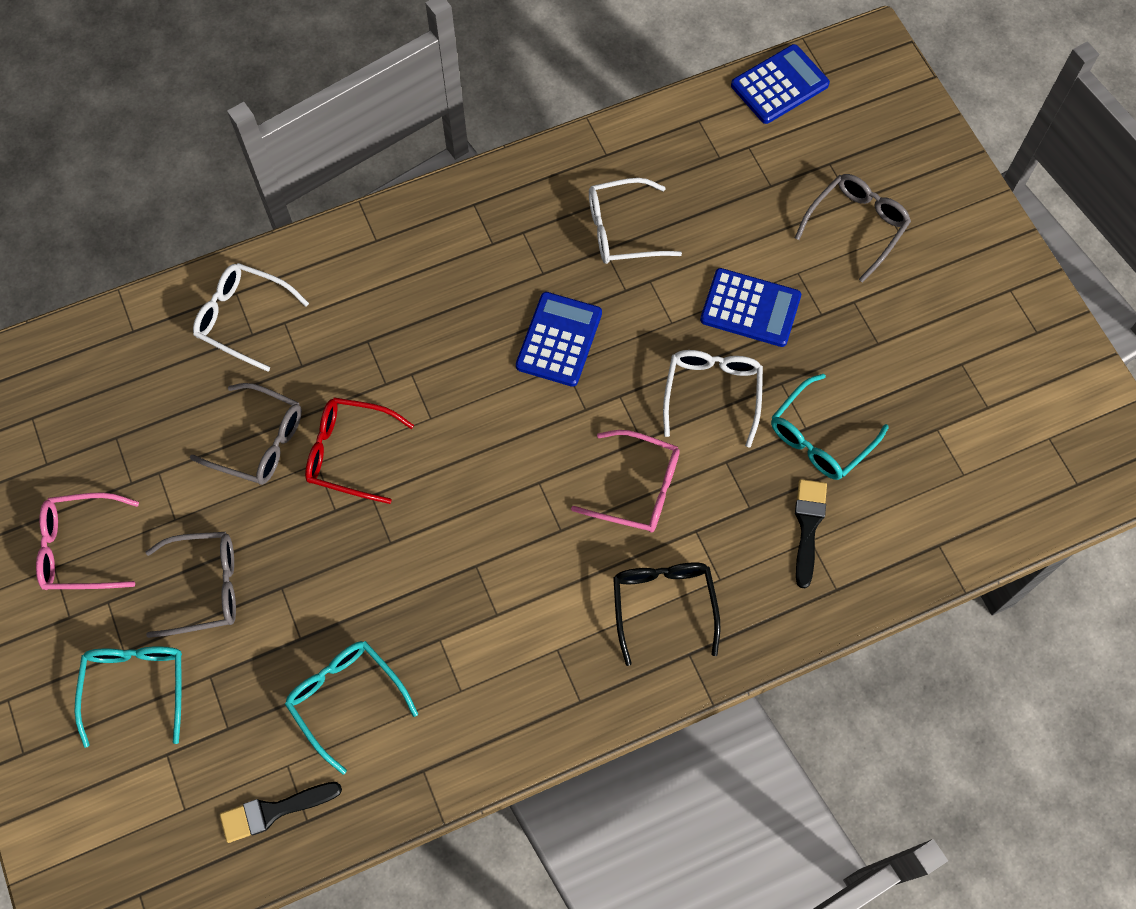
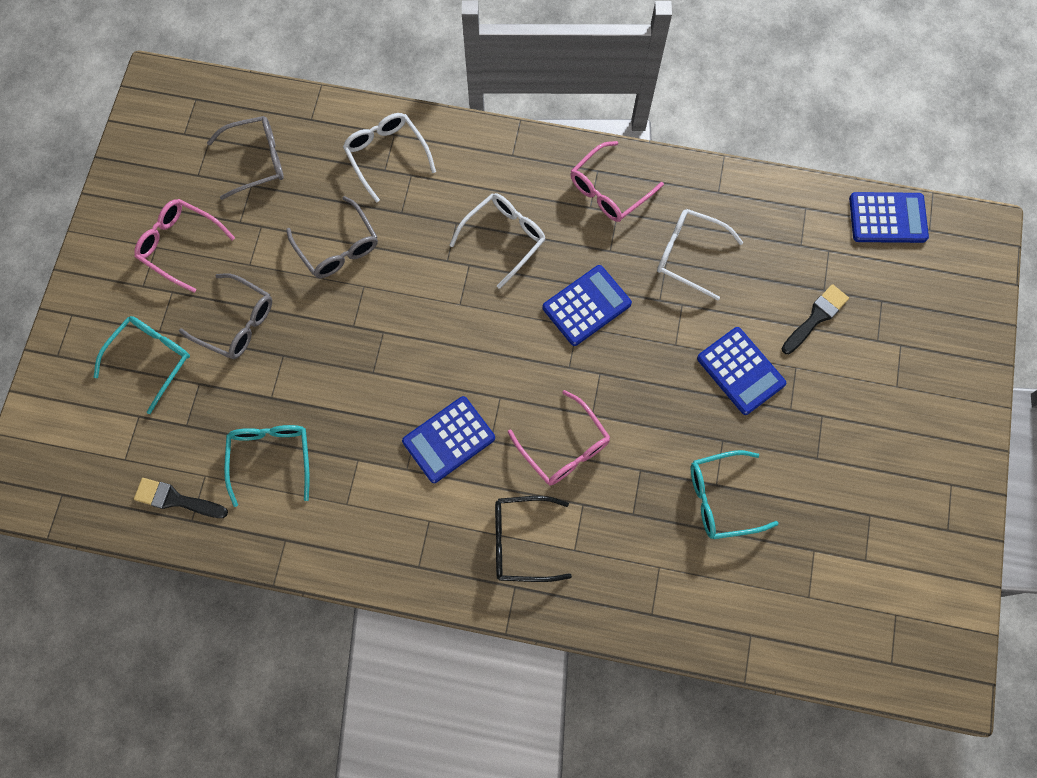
camera: 35 degrees right, 5 degrees up
red glasses [305,397,414,504] -> none
black glasses [613,562,720,666] -> black glasses turned 120 degrees counterclockwise [495,496,572,582]
white glasses [663,350,763,448] -> white glasses moved to [449,193,546,289]
grey glasses [795,174,911,283] -> grey glasses moved to [207,116,284,200]
black brush [795,479,827,588] -> black brush moved to [782,284,849,354]
none -> blue calculator [402,396,495,483]
none -> pink glasses [571,141,664,222]

